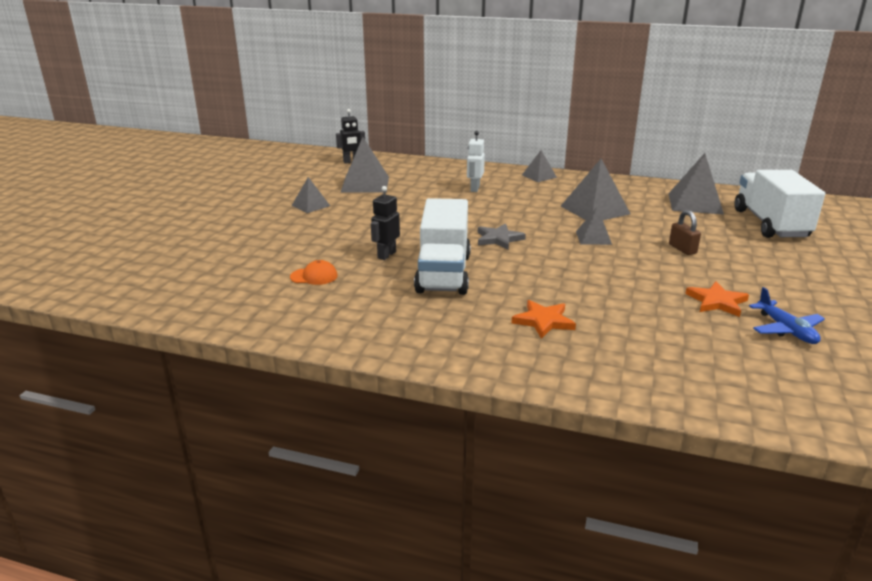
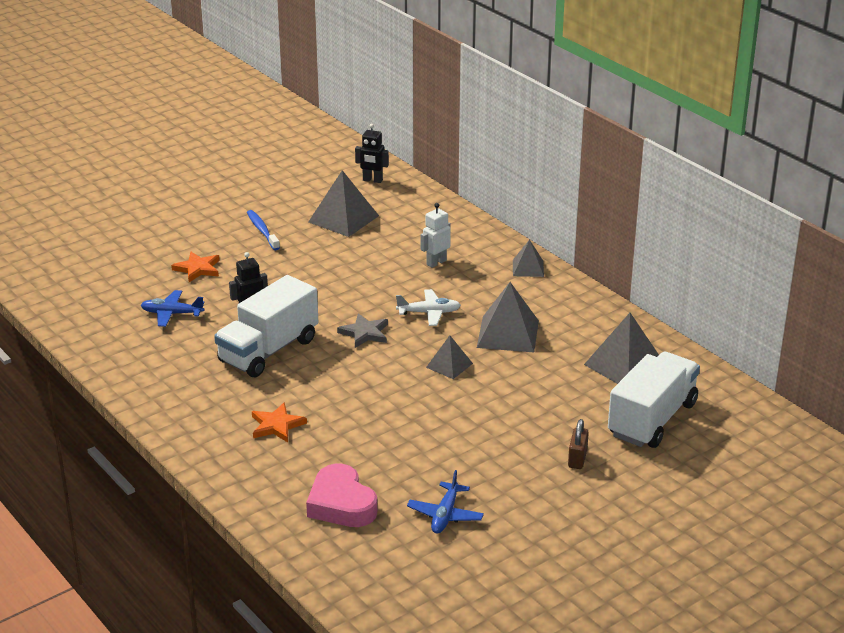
camera: 35 degrees right, 5 degrees up
orange cap [290,260,338,285] -> blue plane [141,290,205,327]
grey pyramid [291,177,330,213] -> blue toothbrush [247,210,280,250]
brown padlock [669,210,701,255] -> brown padlock moved to [568,419,589,469]
orange star [685,282,749,317] -> orange star moved to [171,252,220,282]
none -> pink heart [306,463,377,527]
none -> white plane [396,289,461,326]

